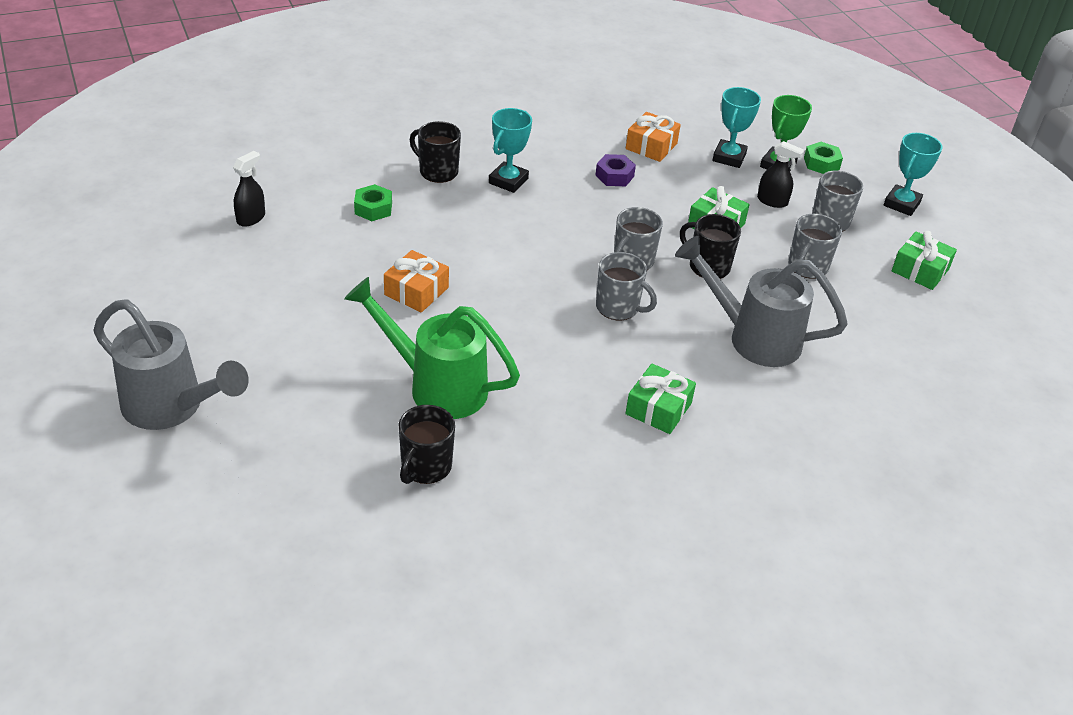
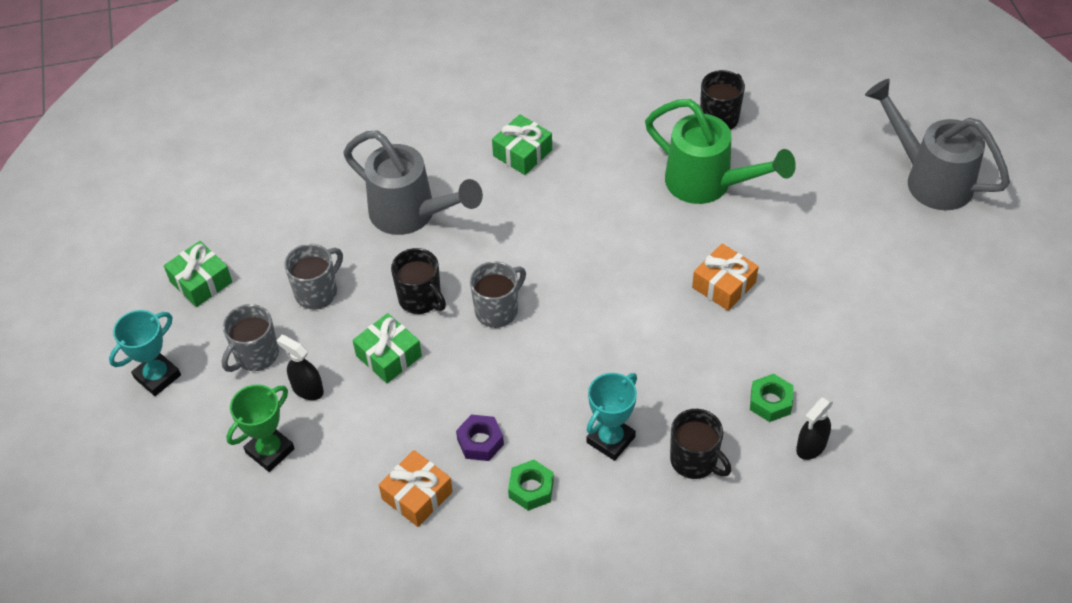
camera: 165 degrees left, 10 degrees up
black spray bottle [233,151,265,227] -> black spray bottle moved to [796,397,833,460]
grey mug [596,252,657,320] -> none
turquoise trophy [712,87,761,168] -> none
green nut [804,142,843,174] -> green nut moved to [508,460,554,511]

